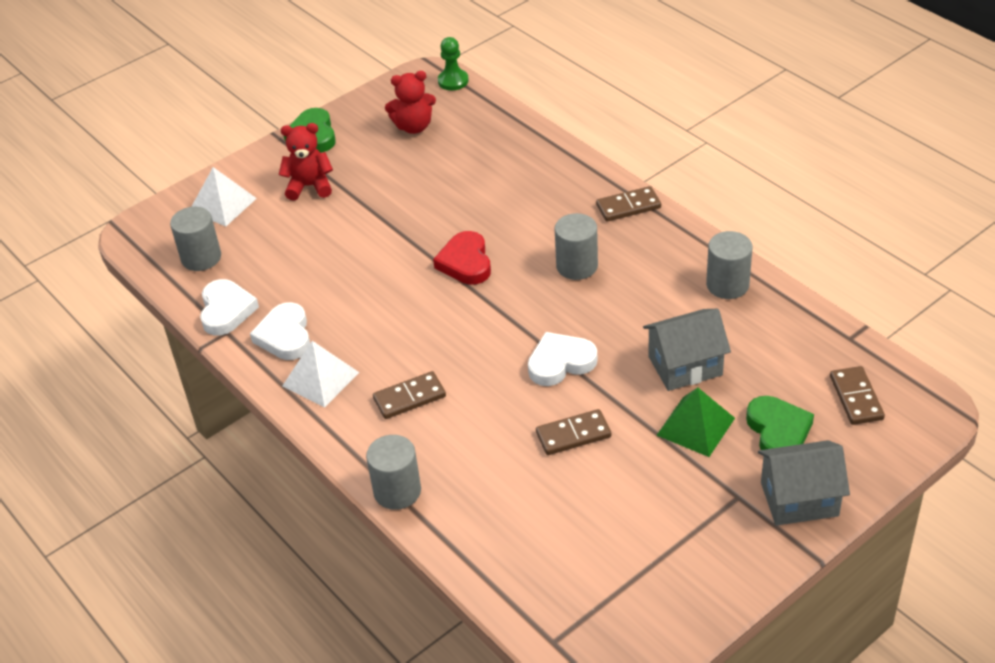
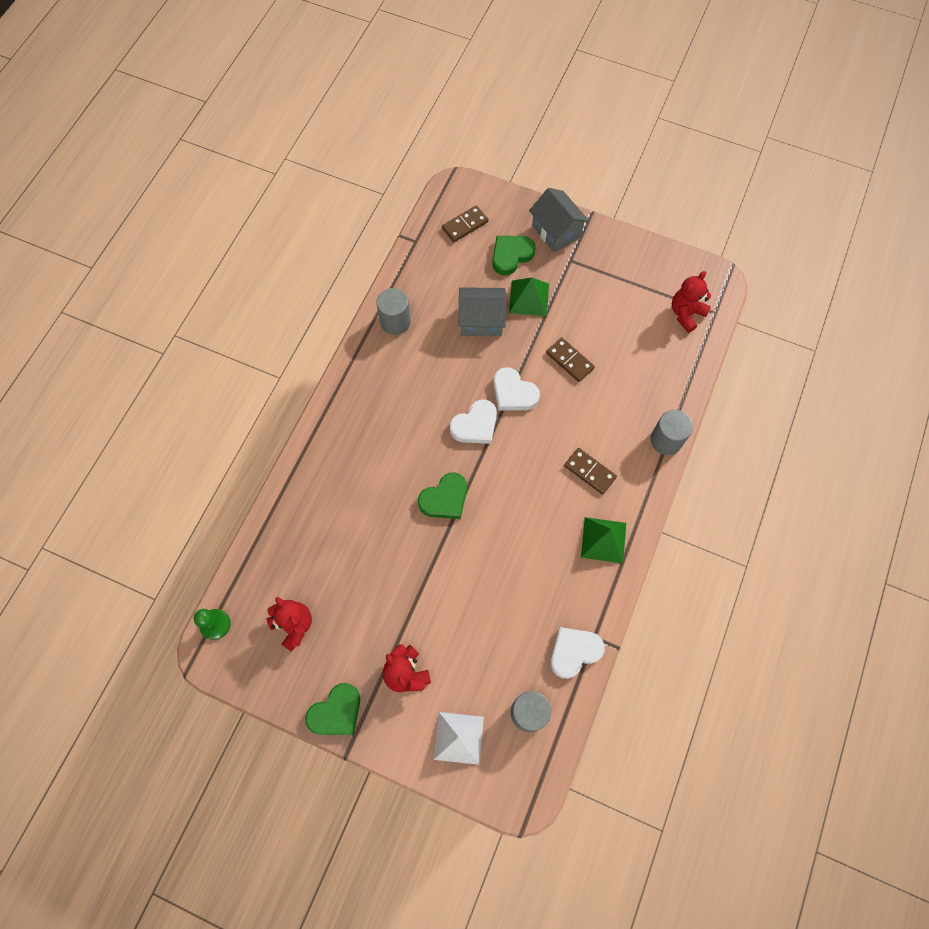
camera: 120 degrees left, 25 degrees up
white heart [250,302,310,360] -> white heart moved to [450,399,497,444]
white pyramid [282,341,360,408] -> green pyramid [581,517,626,563]
red heart [433,231,491,285] -> green heart [418,473,467,519]
grey cylinder [555,213,598,280] -> none
brown domino [596,186,661,222] -> none
grey house [643,309,731,391] -> grey house turned 45 degrees counterclockwise [459,287,507,336]
none -> red teddy bear [672,271,711,333]

